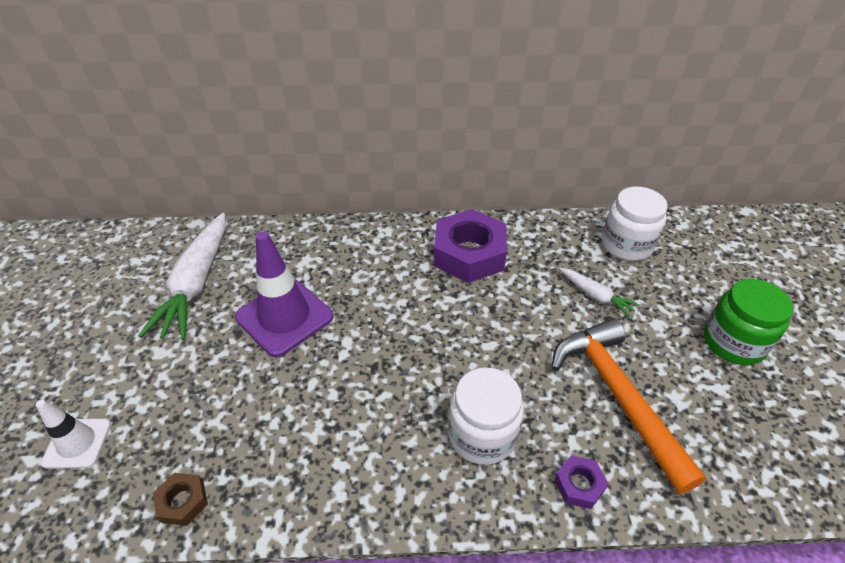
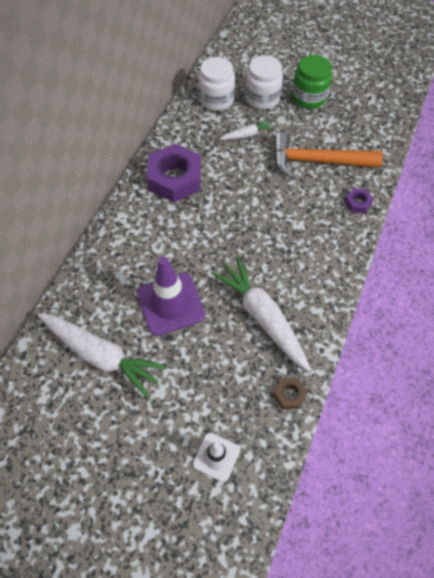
camera: 65 degrees left, 15 degrees up
white jar [448,367,524,465] -> white jar moved to [245,55,283,109]
none -> white carrot [211,256,311,372]

